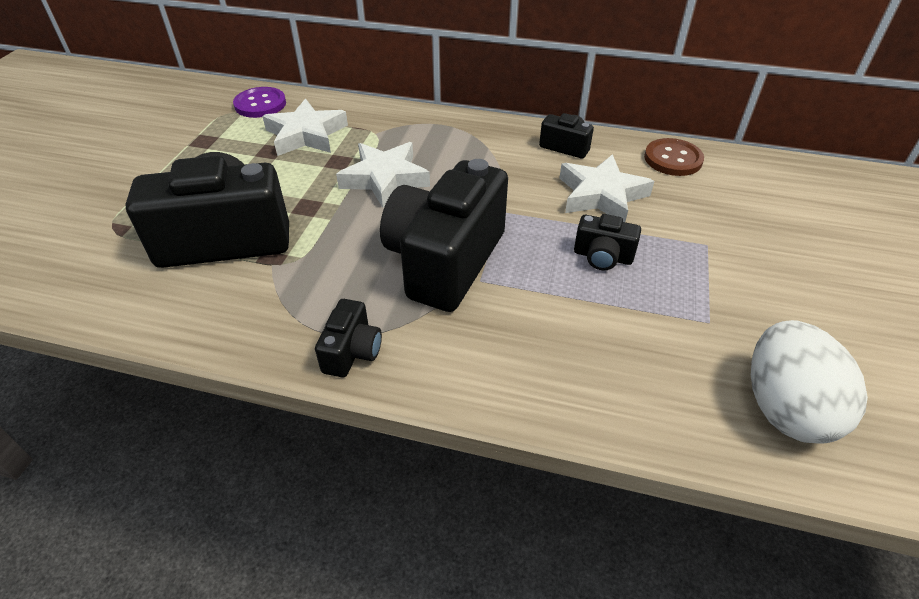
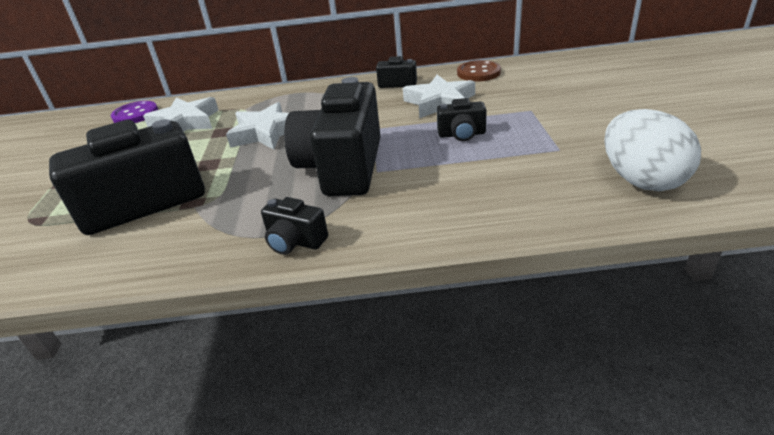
camera: 15 degrees left, 10 degrees down
black camera [315,299,382,377] -> black camera turned 120 degrees clockwise [261,197,328,255]

